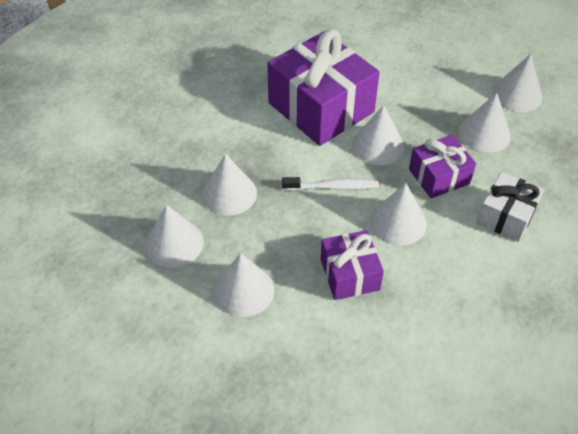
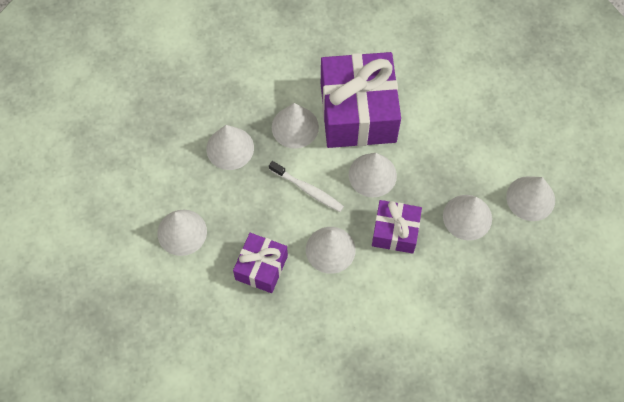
camera: 35 degrees right, 15 degrees up
white cone [146,205,204,268] -> white cone moved to [272,103,319,149]
white gift [477,172,544,242] -> none

